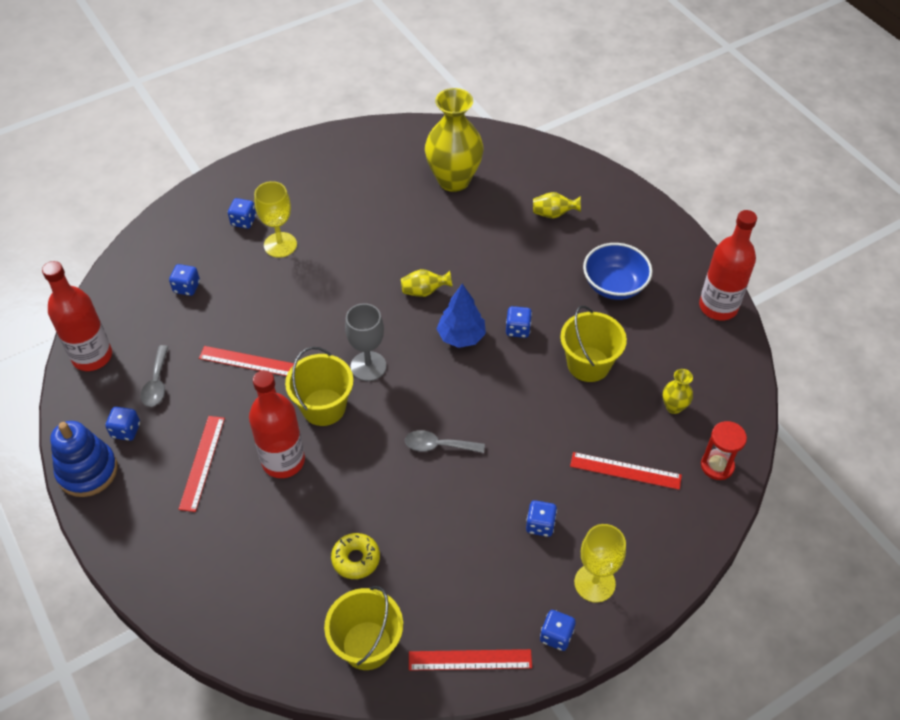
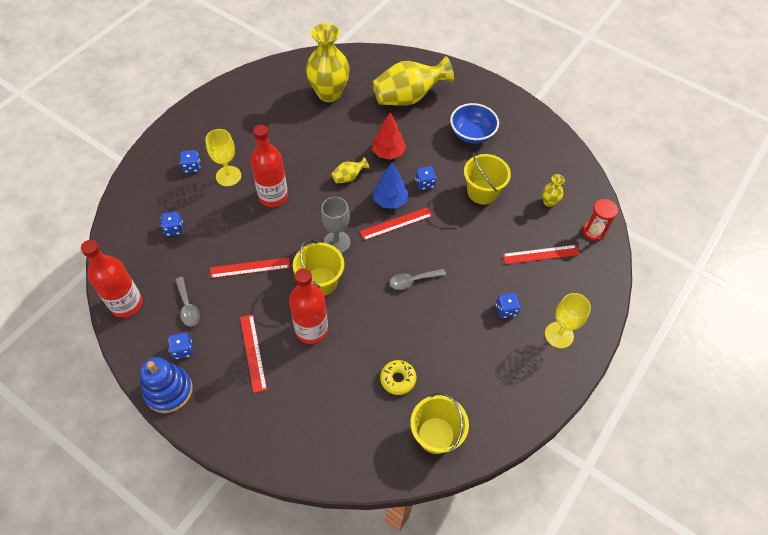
camera: 25 degrees left, 5 degrees up
red ruler [409,649,532,671] -> red ruler moved to [360,207,432,240]
yellow vase [533,192,581,218] -> yellow vase [372,56,454,106], size x2.25
blue dice [540,610,576,651] -> none
red bottle [699,210,757,321] -> red bottle moved to [250,125,288,207]
none -> red tree [372,112,406,160]

